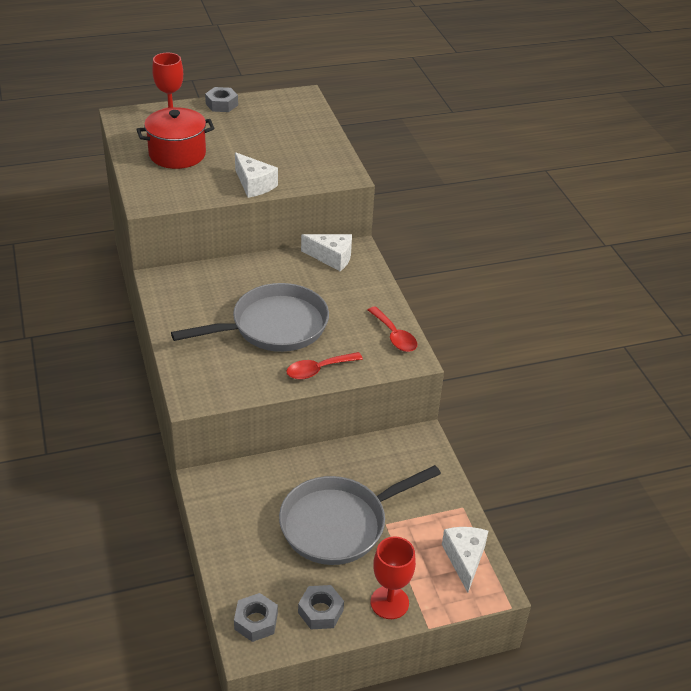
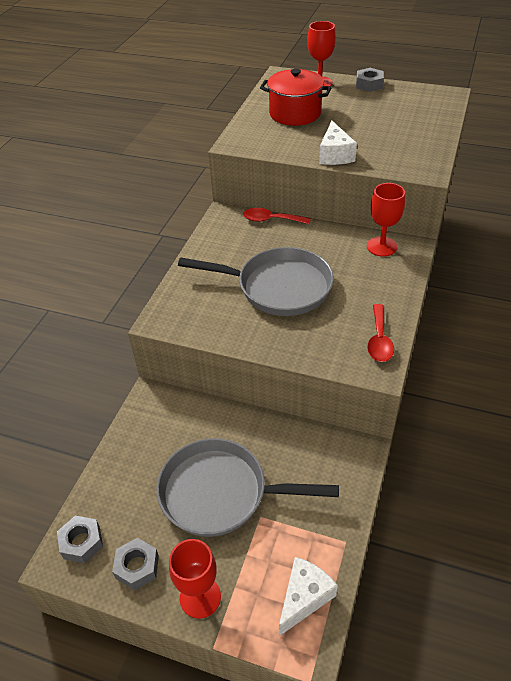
camera: 40 degrees right, 5 degrees up
red spoon [286,352,363,380] -> red spoon moved to [243,208,311,224]
white cheese [301,234,352,271] -> red goblet [367,183,405,257]

